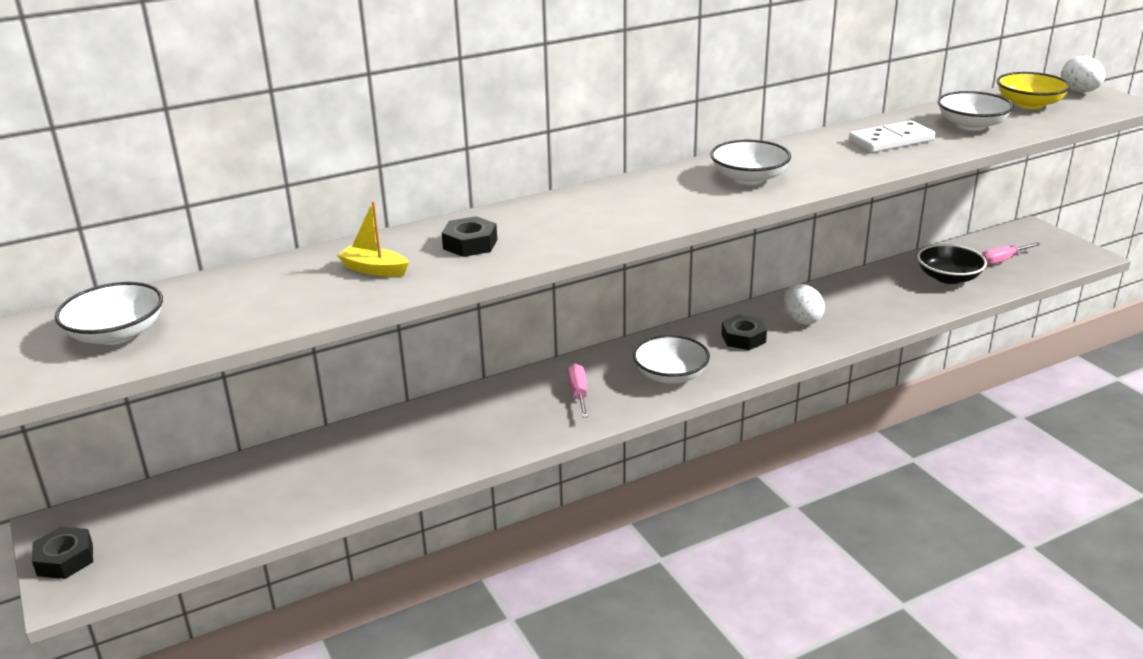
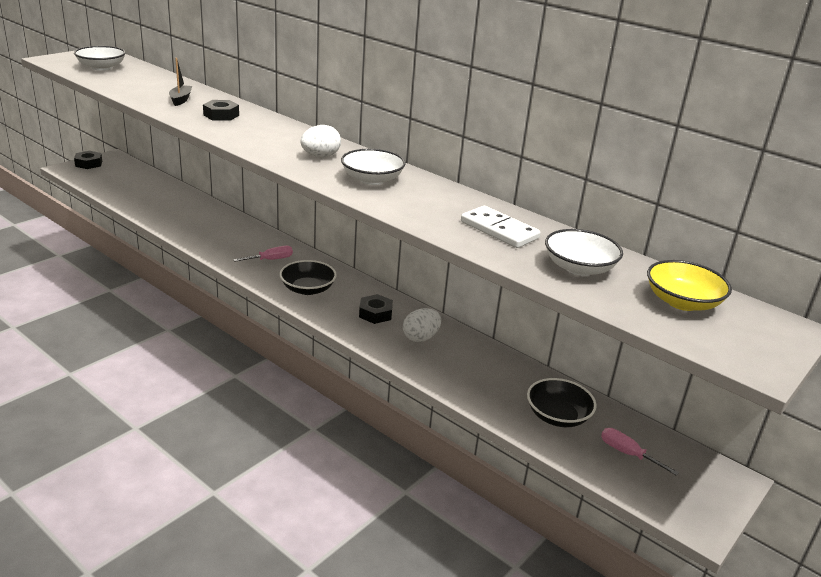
camera: 65 degrees right, 0 degrees up
yellow boat [337,201,409,276] -> black boat [169,58,192,106]
white bowl [633,335,710,384] -> black bowl [280,260,337,295]
white egg [1061,56,1105,92] -> white egg moved to [300,125,341,157]

